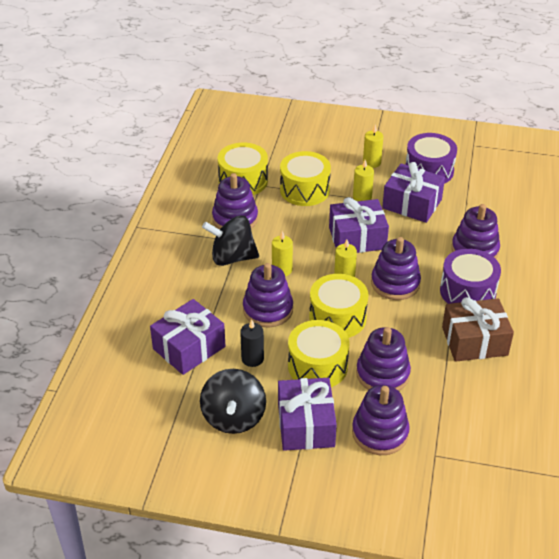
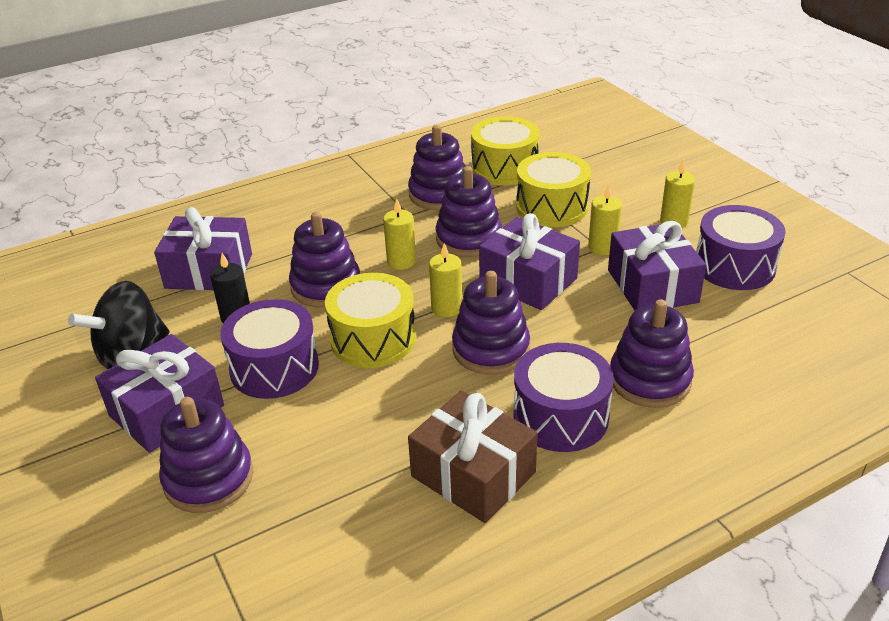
camera: 50 degrees right, 5 degrees down
black spinning top [202,215,259,266] -> none
yellow drum [288,320,350,387] -> purple drum [220,299,319,399]
purple stacking toy [356,327,411,391] -> purple stacking toy moved to [436,166,502,257]

